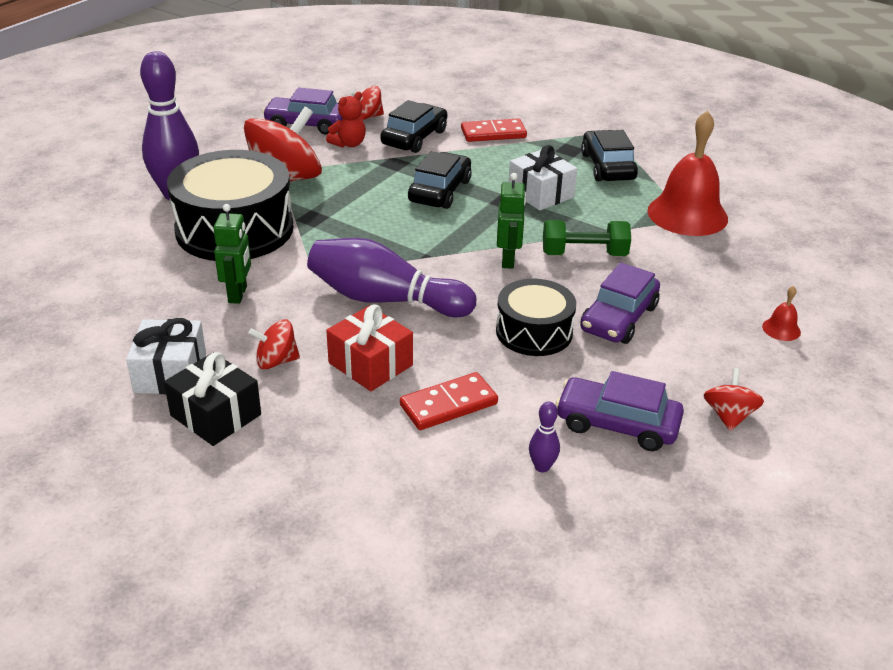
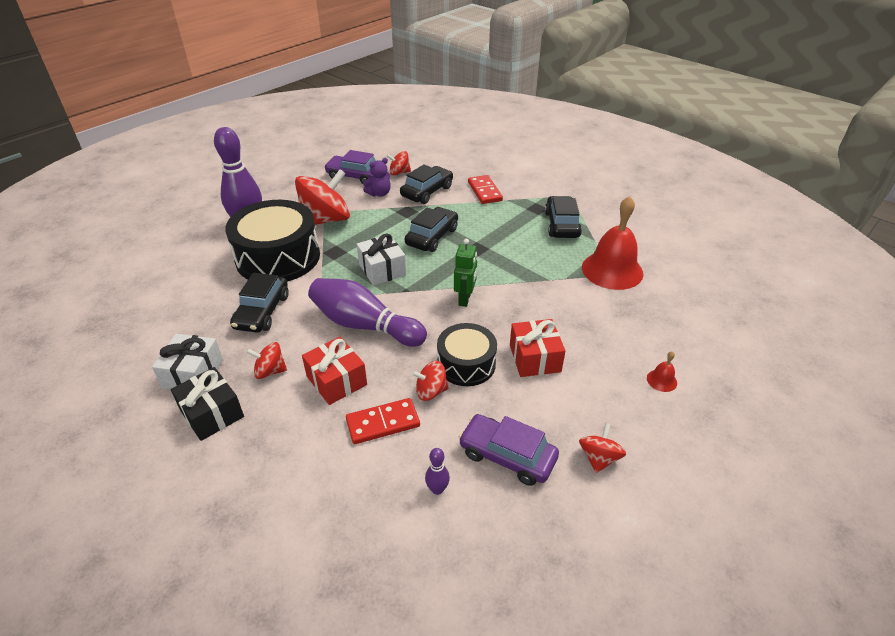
camera: 10 degrees right, 5 degrees up
green robot [213,204,251,304] -> black car [230,273,289,333]
red teddy bear [326,92,366,148] -> purple teddy bear [363,158,391,197]
red domino [461,119,527,142] -> red domino turned 75 degrees clockwise [468,175,503,204]
white gift [509,145,577,210] -> white gift moved to [356,234,406,286]
green dumbbell [543,220,631,256] -> none
purple car [580,262,660,344] -> red gift [510,319,566,377]
none -> red spinning top [412,361,449,401]

